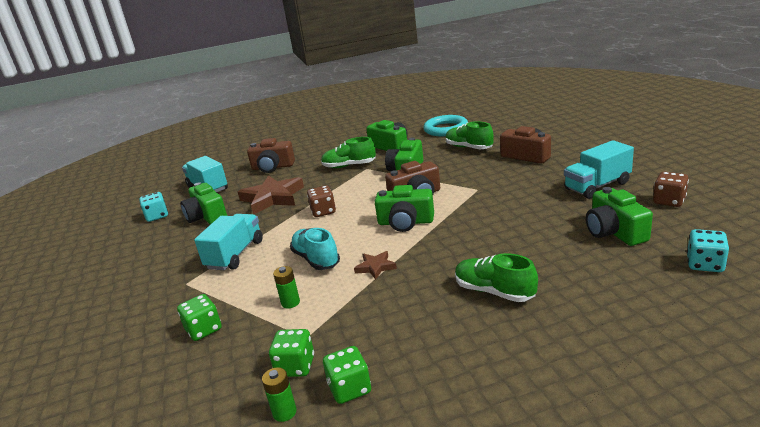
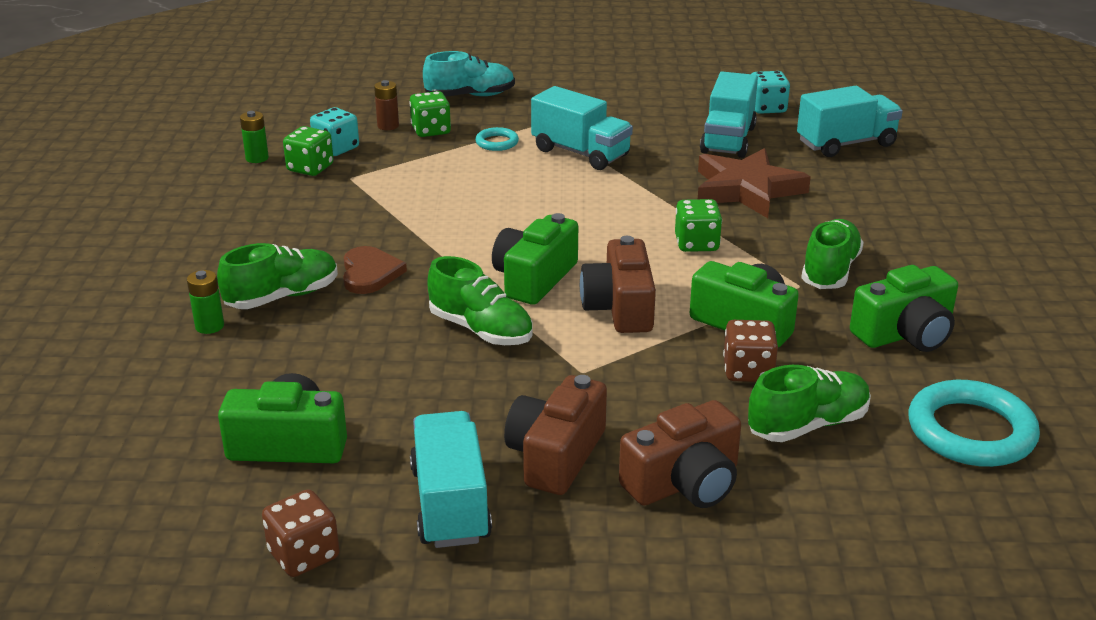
camera: 105 degrees right, 5 degrees up
green camera [180,182,227,225] -> turquoise truck [700,71,758,158]
brown camera [247,138,295,173] -> brown camera moved to [504,375,607,495]
green battery [273,266,300,308] -> green battery moved to [187,270,224,334]
turquoise shoe [290,228,340,270] -> turquoise shoe moved to [423,51,515,96]
brown dice [307,185,336,217] -> brown dice moved to [723,320,778,382]
green dice [323,346,371,404] -> green dice moved to [675,199,722,252]
brown star [354,251,397,280] -> none
turquoise dice [687,229,729,272] -> turquoise dice moved to [310,107,359,156]
none -> brown heart [343,246,407,294]
none -> brown battery [374,80,399,130]
none -> green shoe [427,256,533,345]
none -> turquoise ring [475,127,519,151]

